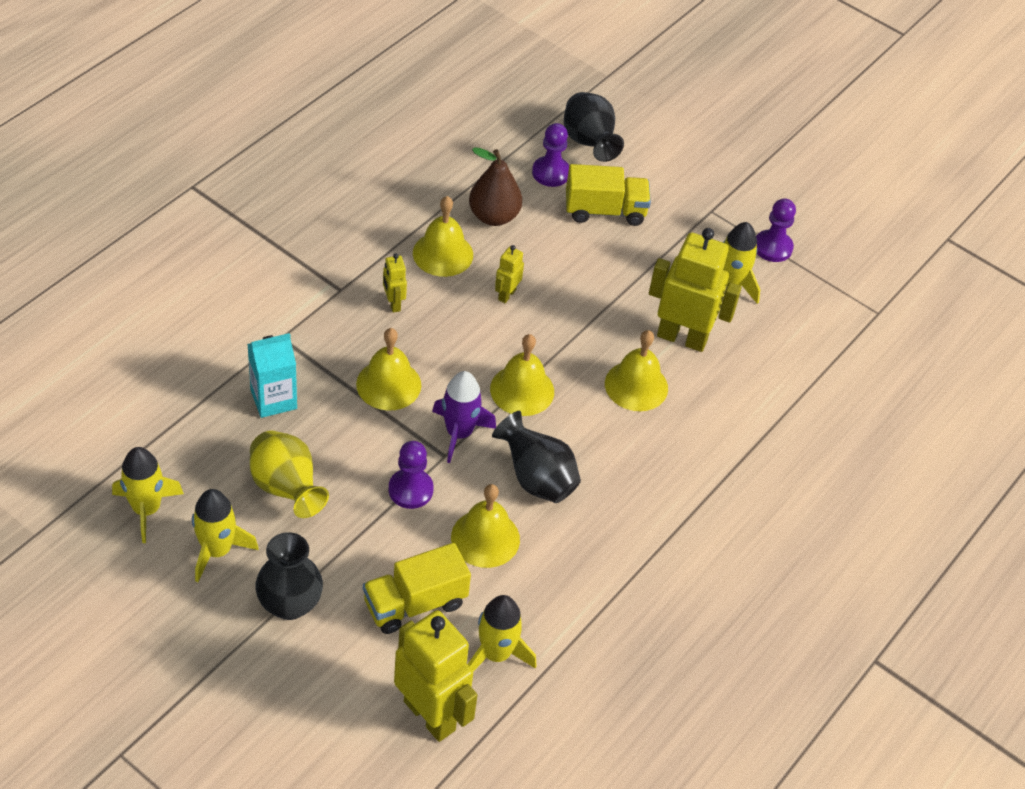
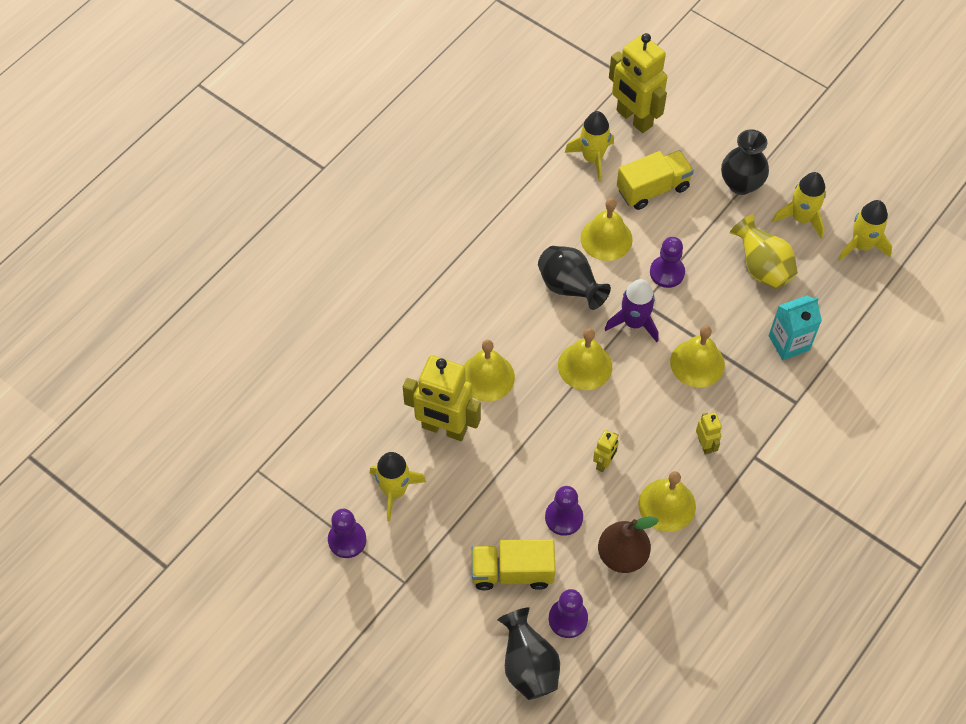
camera: 175 degrees left, 10 degrees up
none -> purple pawn [545,486,583,536]

